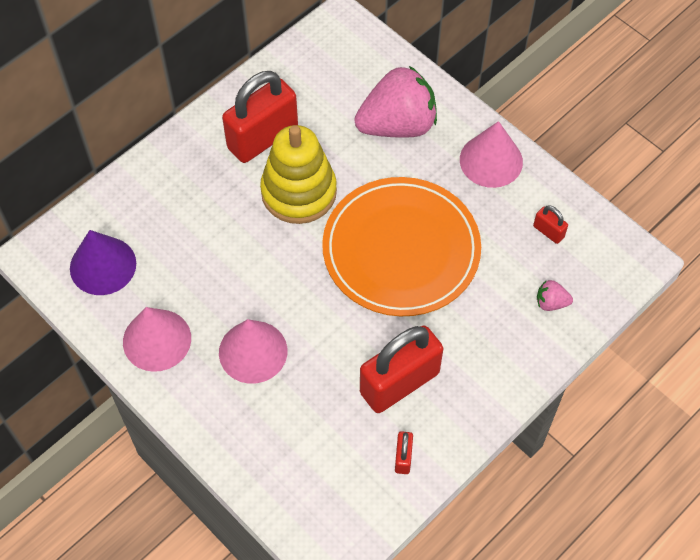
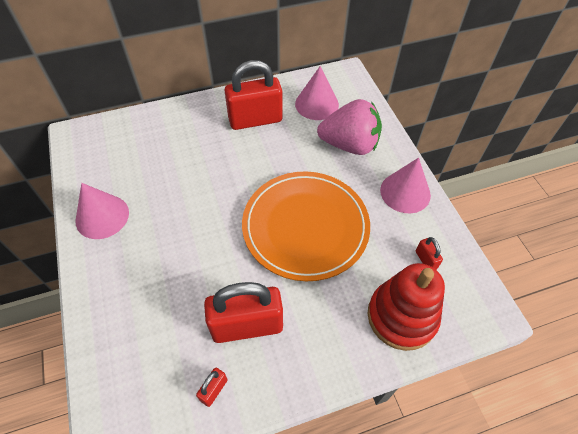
camera: 25 degrees right, 5 degrees down
purple cone [70,230,136,295] -> none
pink cone [219,319,287,384] -> pink cone moved to [295,66,339,120]
yellow stacking toy [260,125,337,224] -> none
pink strawberry [537,280,573,311] -> red stacking toy [368,263,445,351]

